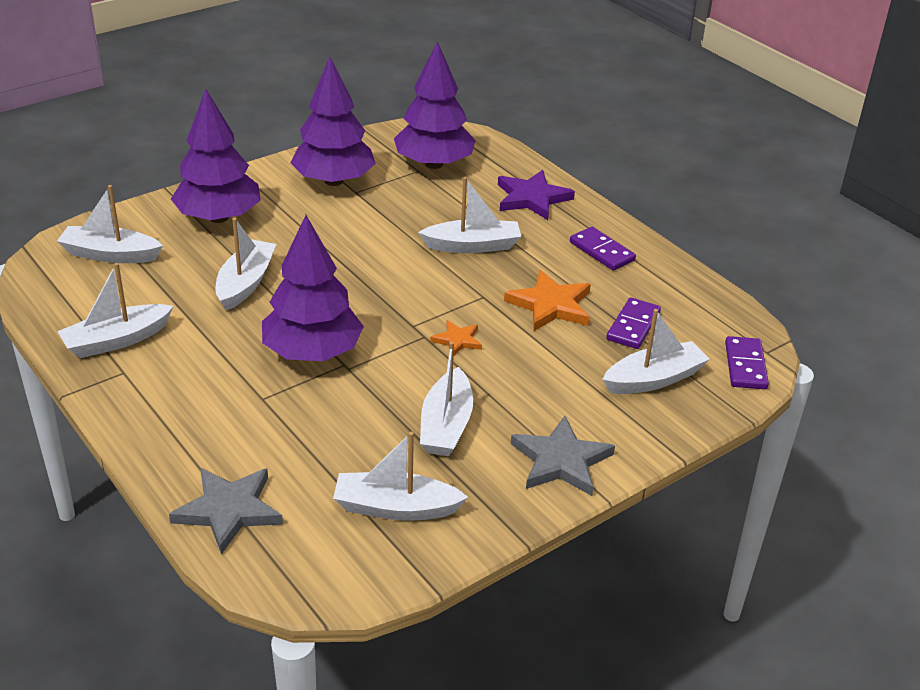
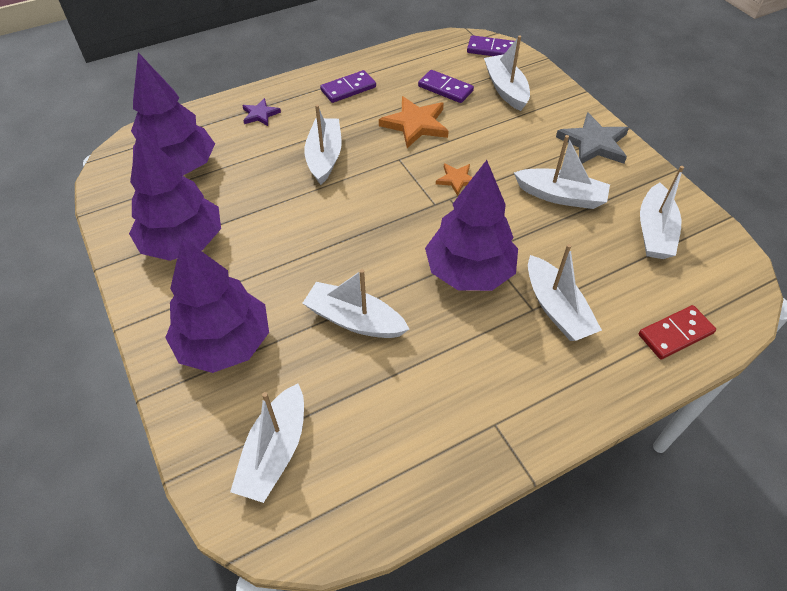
camera: 80 degrees left, 15 degrees up
white boat [57,263,173,358] -> white boat moved to [528,244,602,341]
grey star [169,468,283,555] -> red domino [638,305,716,360]
purple star [498,170,575,220] -> purple star [242,98,281,126], size x0.56

